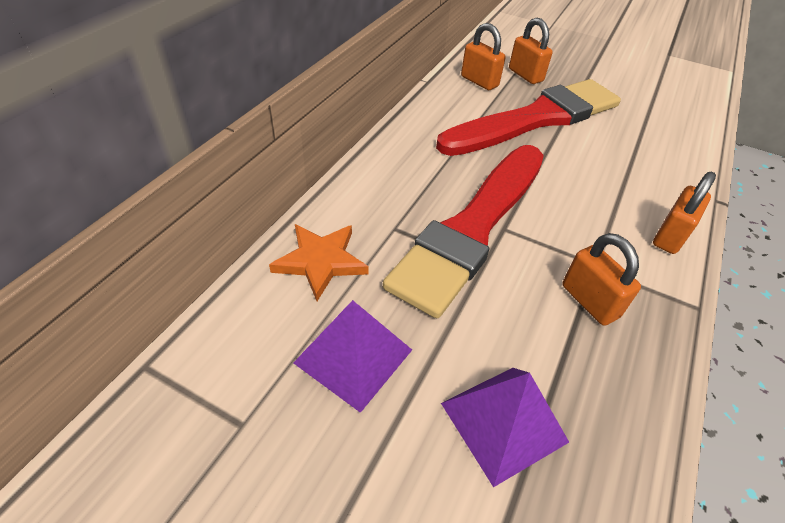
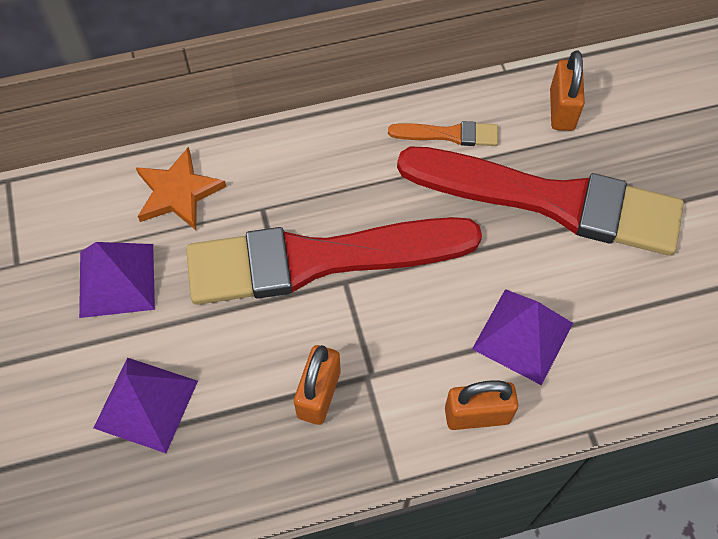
camera: 50 degrees right, 15 degrees up
orange padlock [509,18,553,84] -> none
none -> orange brush [388,121,498,146]
none -> purple pyramid [472,289,573,385]

